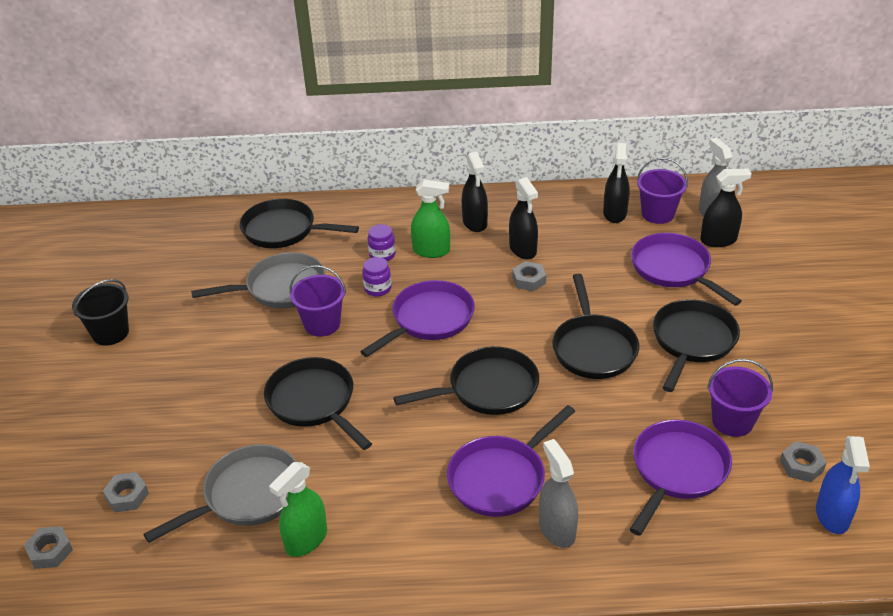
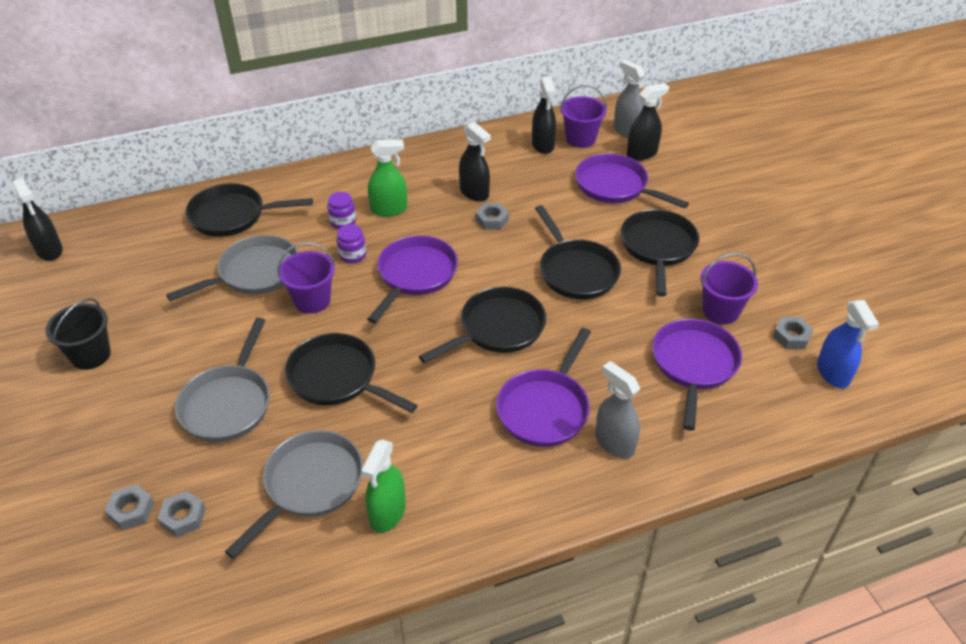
camera: 20 degrees left, 5 degrees up
grey nut [24,526,73,569] -> grey nut moved to [104,484,154,530]
black spray bottle [462,152,488,232] -> black spray bottle moved to [13,178,63,261]
none -> grey pan [175,318,270,442]

